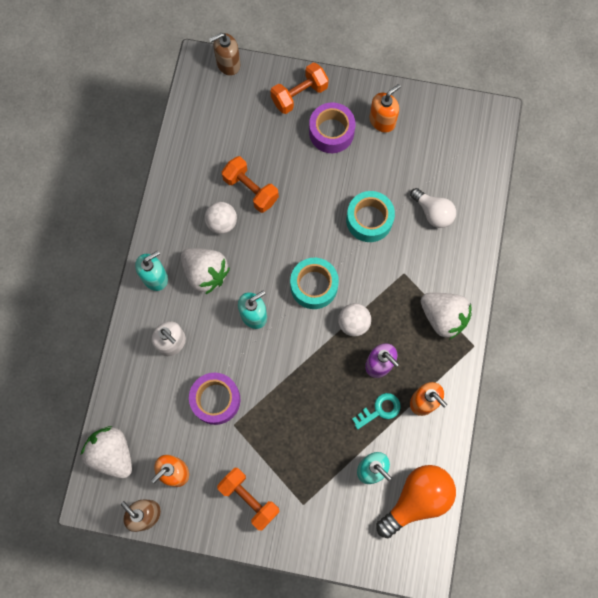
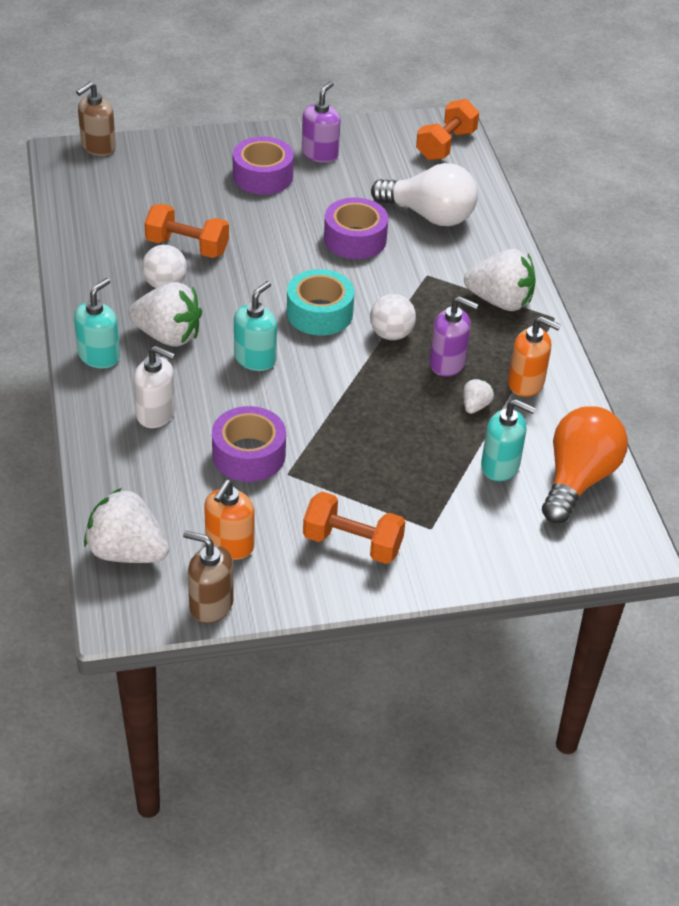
camera: 25 degrees left, 30 degrees down
orange dumbbell [270,62,329,114] -> orange dumbbell moved to [416,99,479,161]
turquoise tape [346,191,395,242] -> purple tape [324,198,388,259]
turquoise key [352,393,401,430] -> white strawberry [463,379,494,414]
orange soap dispenser [369,84,401,133] -> purple soap dispenser [302,81,340,163]
white light bulb [410,188,456,228] -> white light bulb [371,163,478,226], size x1.55

